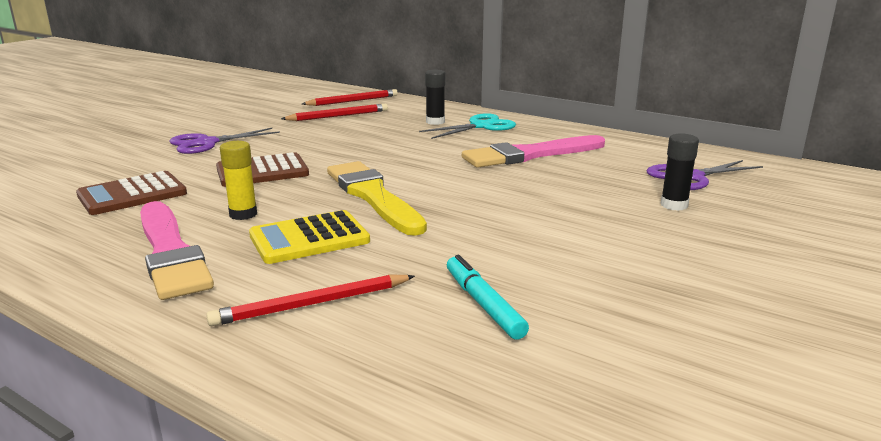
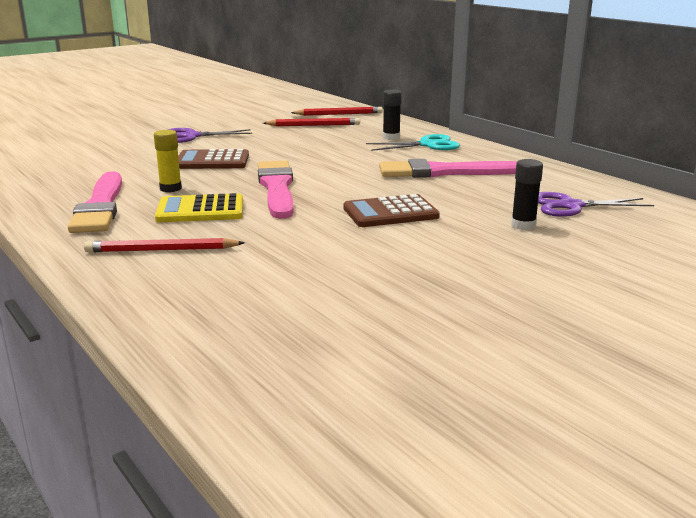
camera: 20 degrees right, 0 degrees up
brown calculator [76,171,187,215] -> brown calculator moved to [343,194,440,227]
yellow brush [327,161,427,236] -> pink brush [258,161,293,219]
turquoise marker [447,255,529,340] -> none

